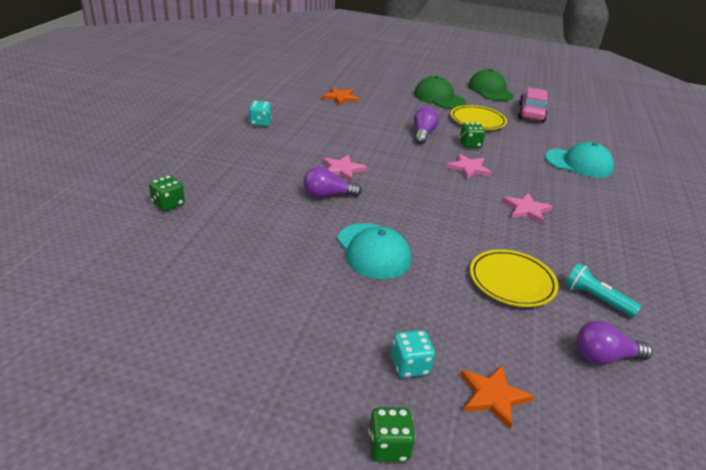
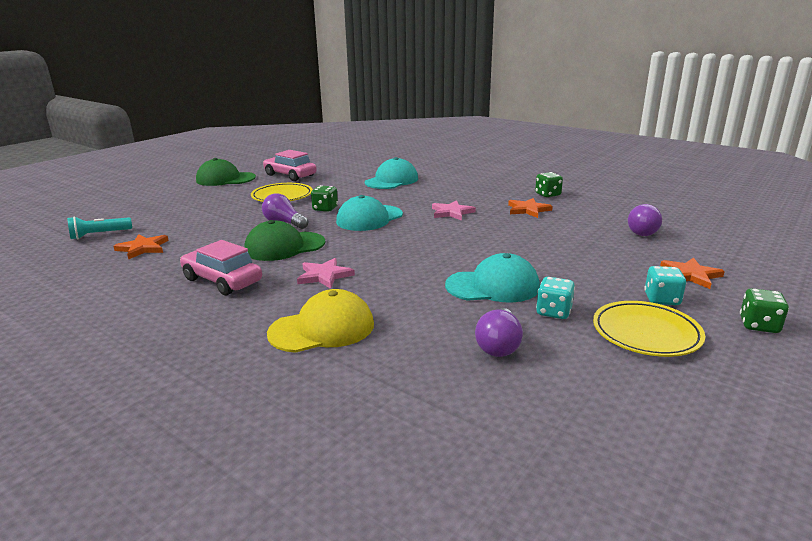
camera: 65 degrees left, 10 degrees down
green dice [149,175,185,211] -> green dice moved to [535,172,563,197]
turquoise dice [249,101,272,127] -> turquoise dice moved to [536,277,575,319]
purple light bulb [303,166,362,198] -> purple light bulb moved to [475,308,523,357]
green cap [414,76,466,109] -> green cap moved to [244,220,325,261]
pink star [446,154,491,179] -> turquoise cap [336,195,403,231]
yellow plate [470,249,558,307] -> yellow plate moved to [593,301,705,357]
turquoise flashlight [565,263,641,317] -> turquoise flashlight moved to [67,216,132,239]
none -> pink car [180,240,262,295]
none -> yellow cap [267,289,374,353]
none -> orange star [508,198,553,218]

